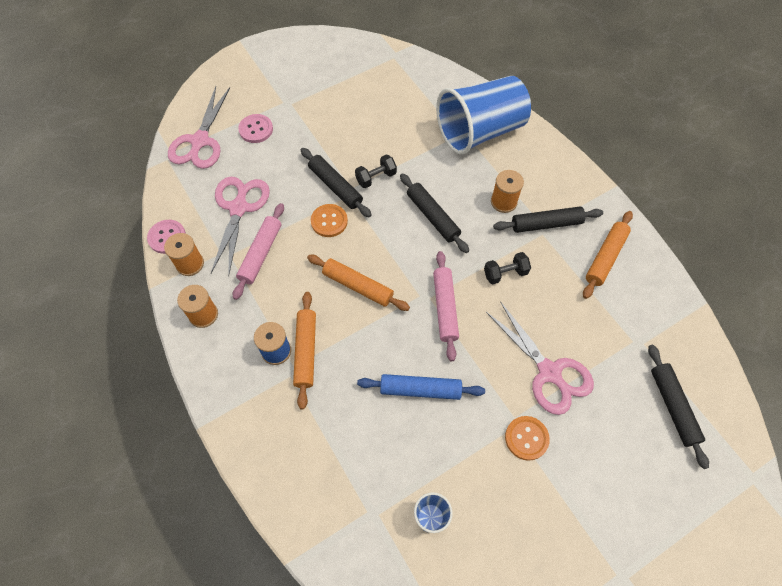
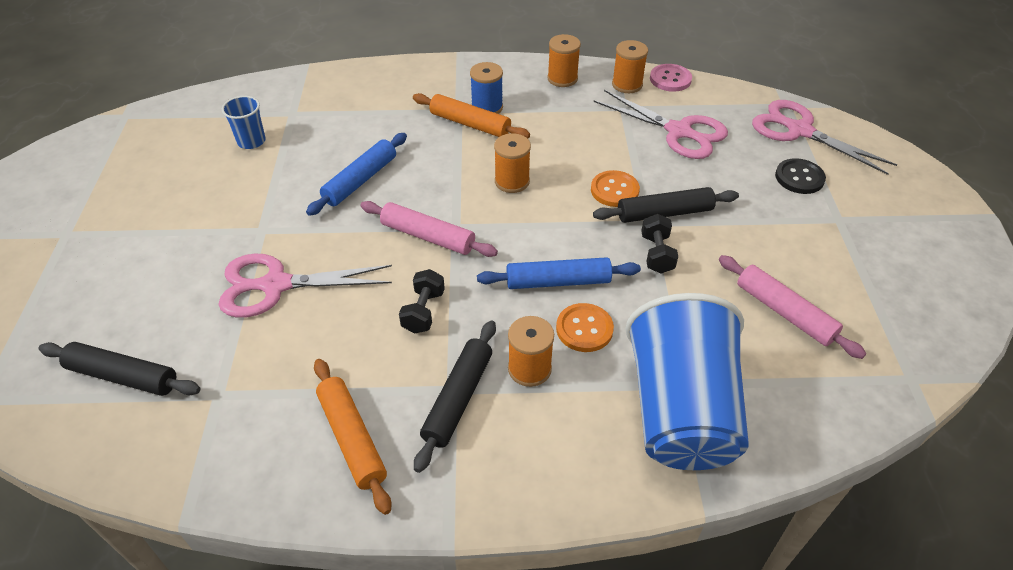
camera: 120 degrees right, 15 degrees down
pink rolling pin [233,203,284,300] -> pink rolling pin moved to [719,255,866,359]
pink button [238,114,273,143] -> black button [775,158,826,194]
orange rolling pin [307,255,410,311] -> orange spool [494,133,531,193]
black rolling pin [400,174,469,253] -> blue rolling pin [477,257,641,289]
orange button [505,416,550,461] -> orange button moved to [556,303,614,352]

